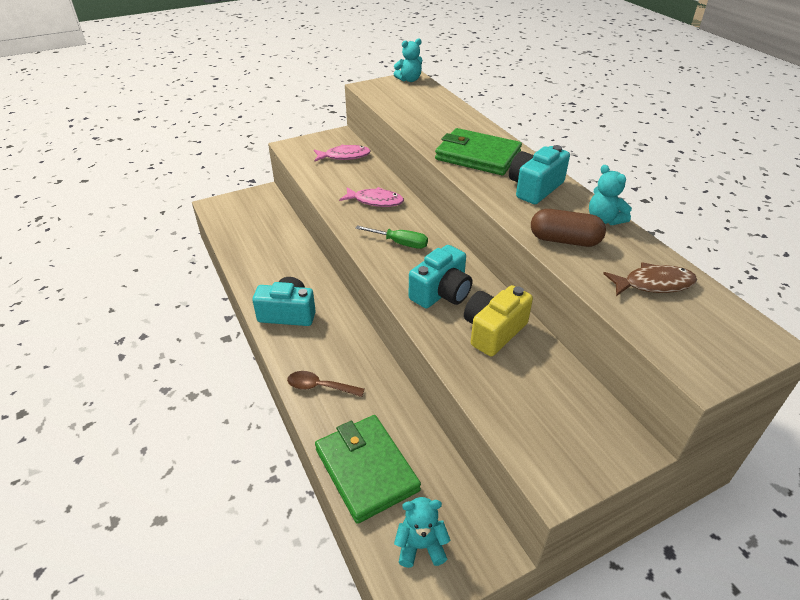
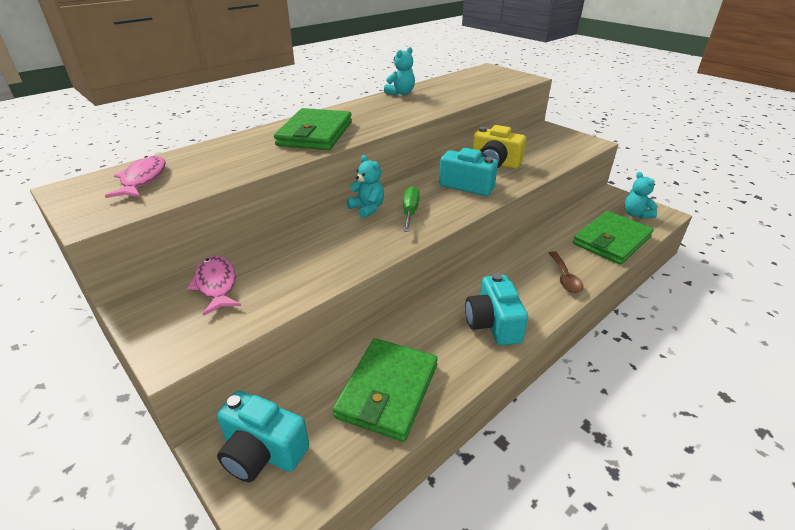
camera: 105 degrees left, 5 degrees down
pink fish [339,187,404,207] -> pink fish moved to [105,156,166,198]
turquoise teddy bear [394,38,422,82] -> turquoise teddy bear moved to [347,155,384,218]
turquoise camera [509,145,570,204] -> turquoise camera moved to [217,391,309,482]
brown capsule [531,209,606,247] -> none
brown fish [603,262,697,296] -> none
none -> green wallet [333,338,438,442]

